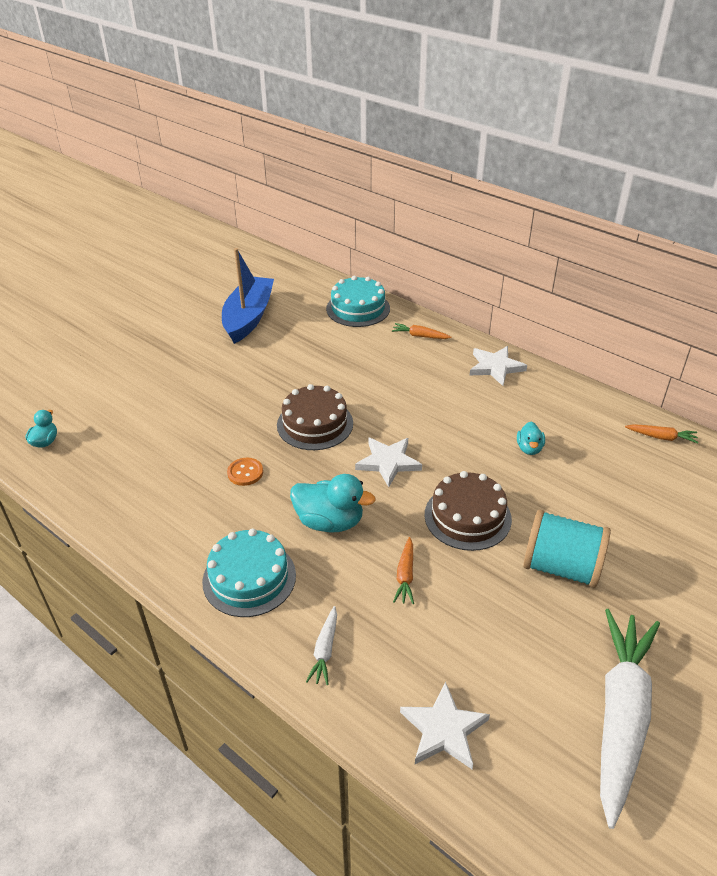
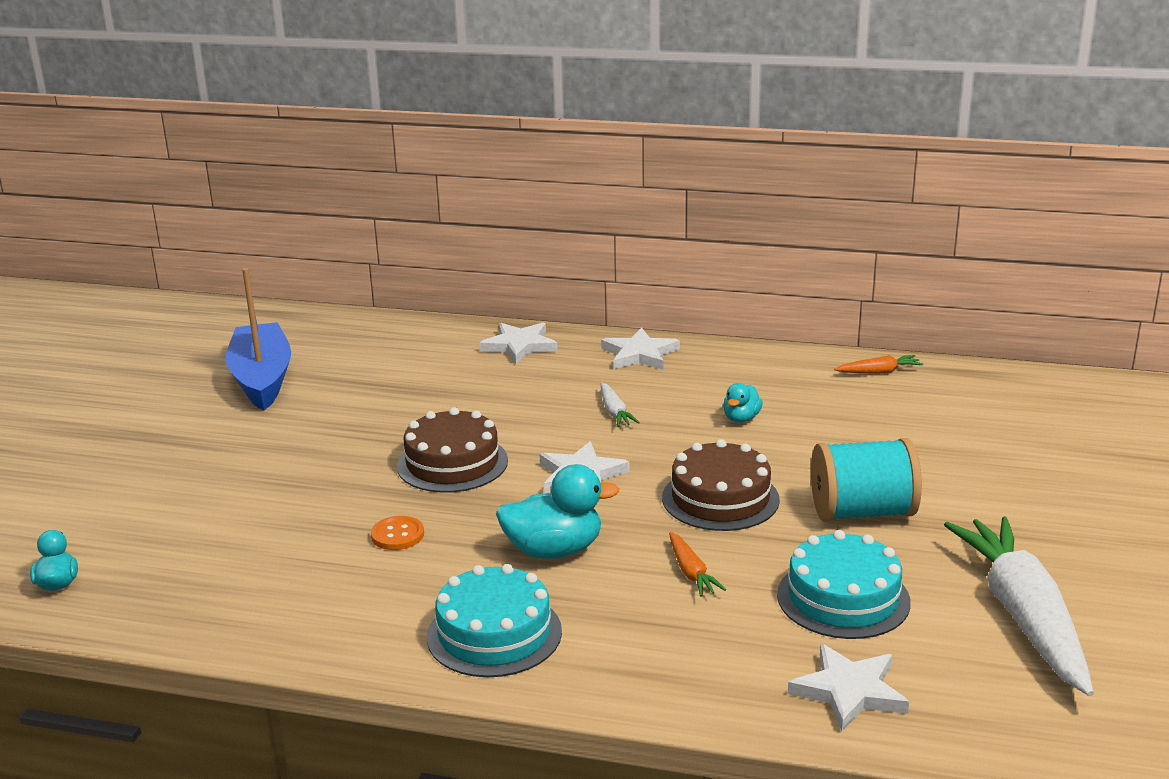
camera: 25 degrees left, 15 degrees down
white carrot [306,606,337,685] -> white carrot moved to [601,383,640,427]
turquoise cake [326,276,390,327] -> turquoise cake moved to [777,530,911,639]
orange carrot [392,323,451,339] -> white star [479,323,558,364]
turquoise duck [517,422,545,455] -> turquoise duck turned 45 degrees clockwise [723,383,763,423]

